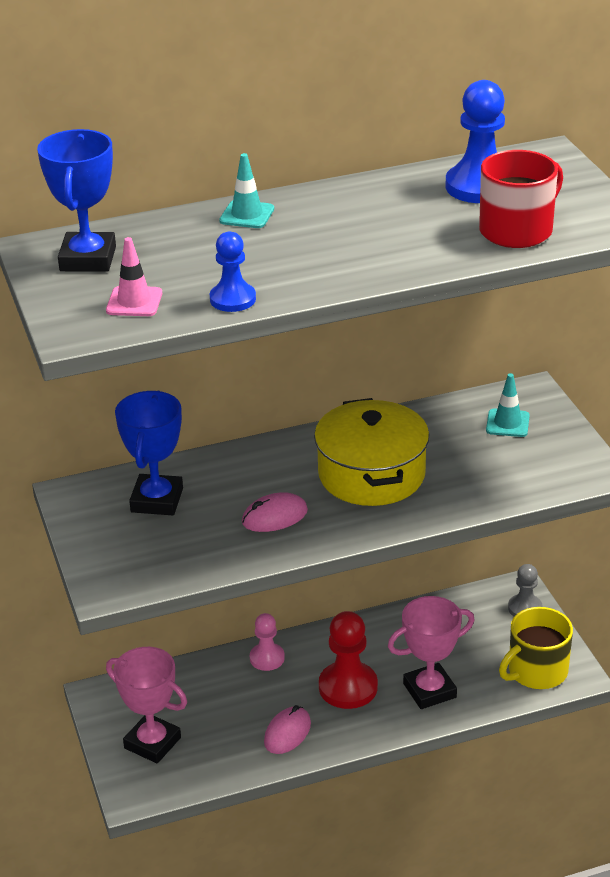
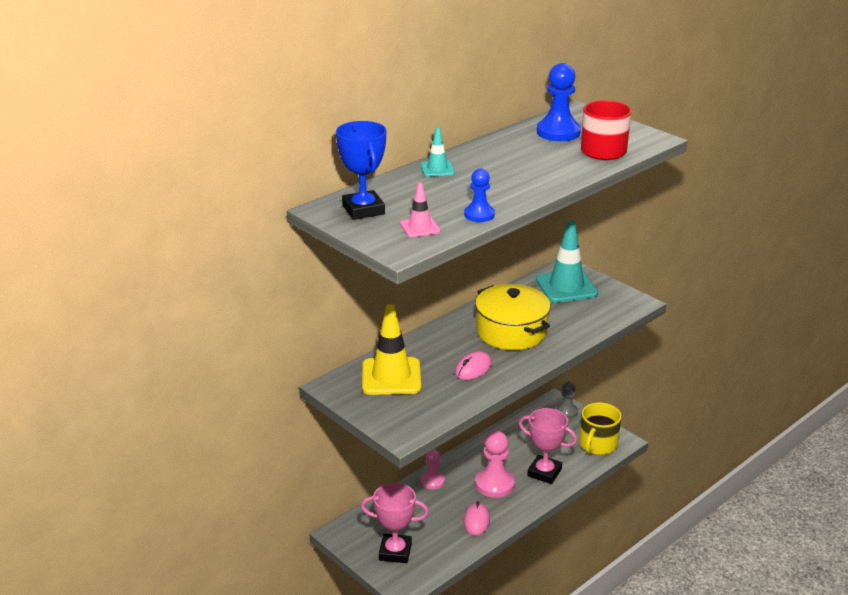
camera: 25 degrees left, 5 degrees down
blue trophy [115,391,183,515] -> yellow traffic cone [362,304,421,395]
red pawn [319,611,378,709] -> pink pawn [475,431,515,498]
pink trophy [388,596,475,709] -> pink trophy turned 75 degrees clockwise [519,408,577,484]
turquoise traffic cone [486,373,530,437] -> turquoise traffic cone [536,220,598,303], size x1.95

